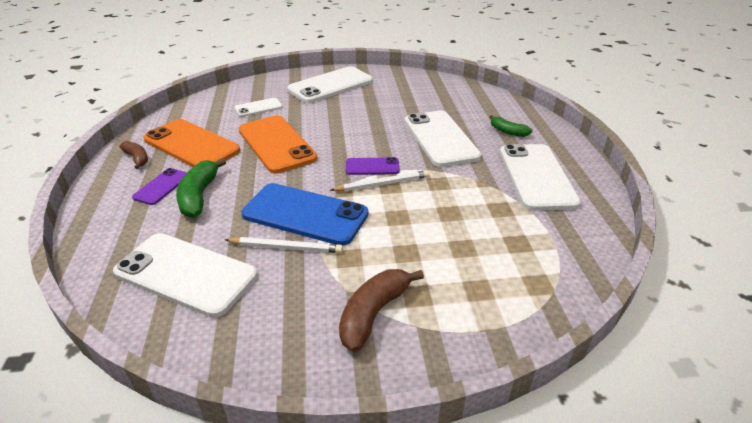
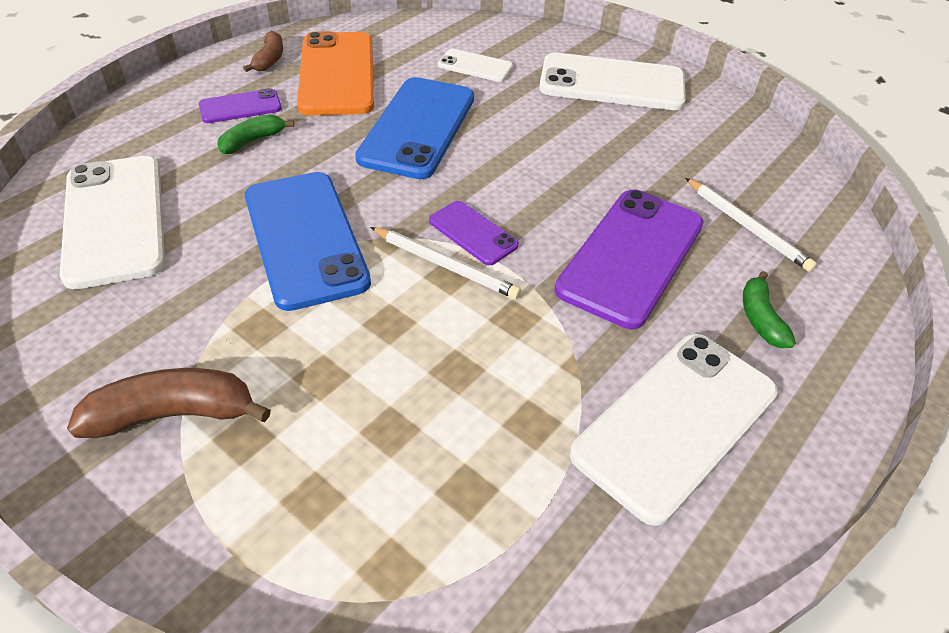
camera: 45 degrees right, 10 degrees up
green banana [176,158,226,218] -> green banana [217,114,294,154], size x0.62
white pencil [225,237,343,253] -> white pencil moved to [685,178,817,272]
orange phone [239,116,317,174] -> blue phone [355,77,474,179]
white phone [405,111,481,167] -> purple phone [555,189,704,329]

